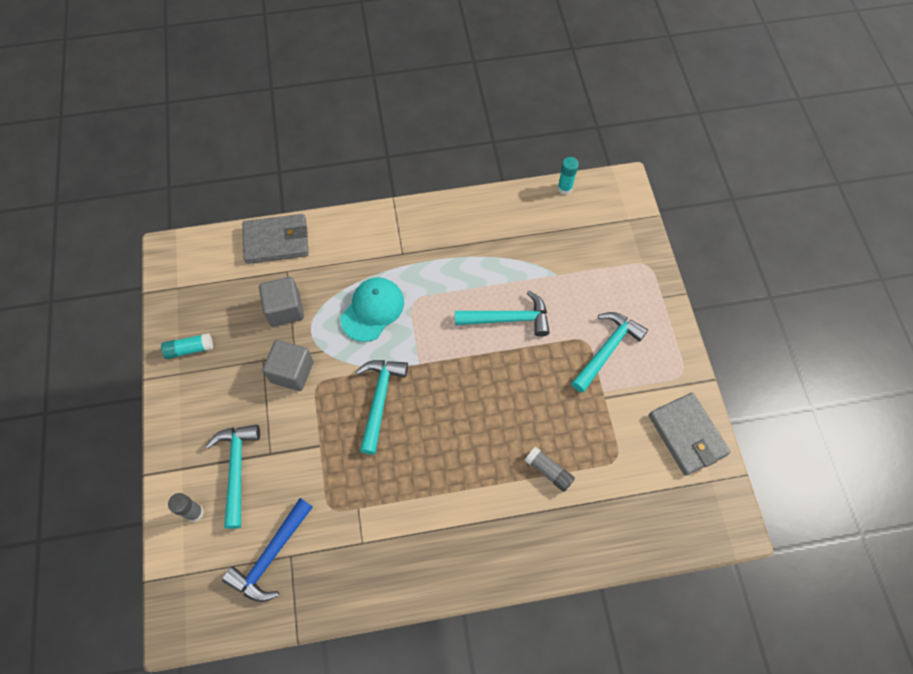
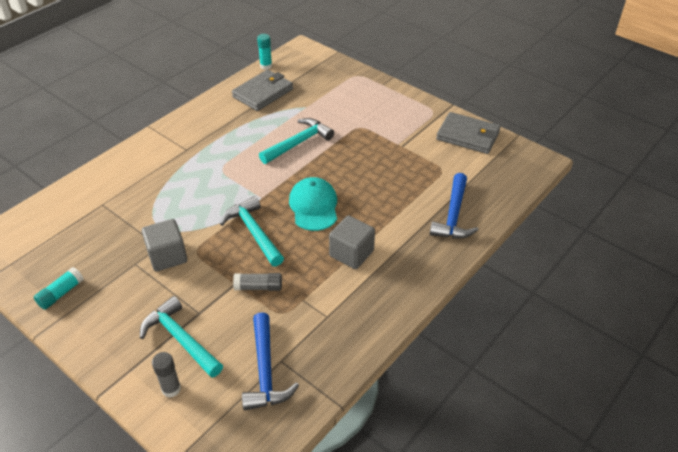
camera: 40 degrees left, 20 degrees down
grey wallet [242,214,309,264] -> grey wallet moved to [232,70,293,111]
grey cube [259,277,304,327] -> grey cube moved to [329,215,375,269]
turquoise cap [341,277,404,342] -> turquoise cap moved to [289,177,337,231]
grey glue stick [525,447,575,492] -> grey glue stick moved to [233,273,282,291]
turquoise hammer [571,312,648,393] -> none
none -> blue hammer [430,173,478,239]

